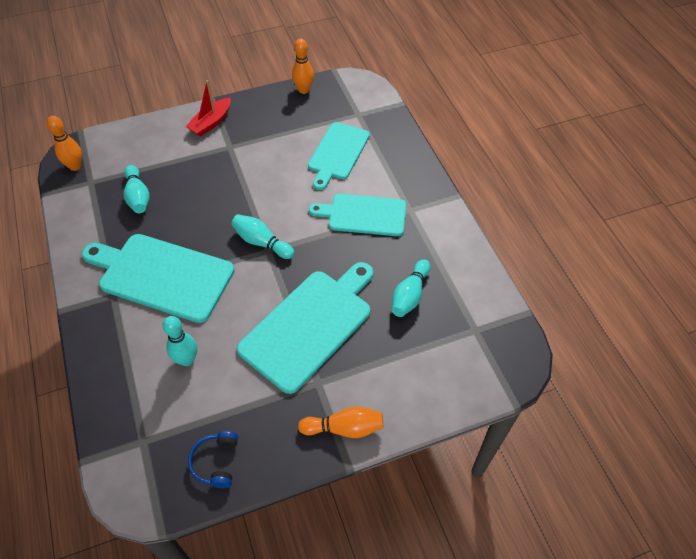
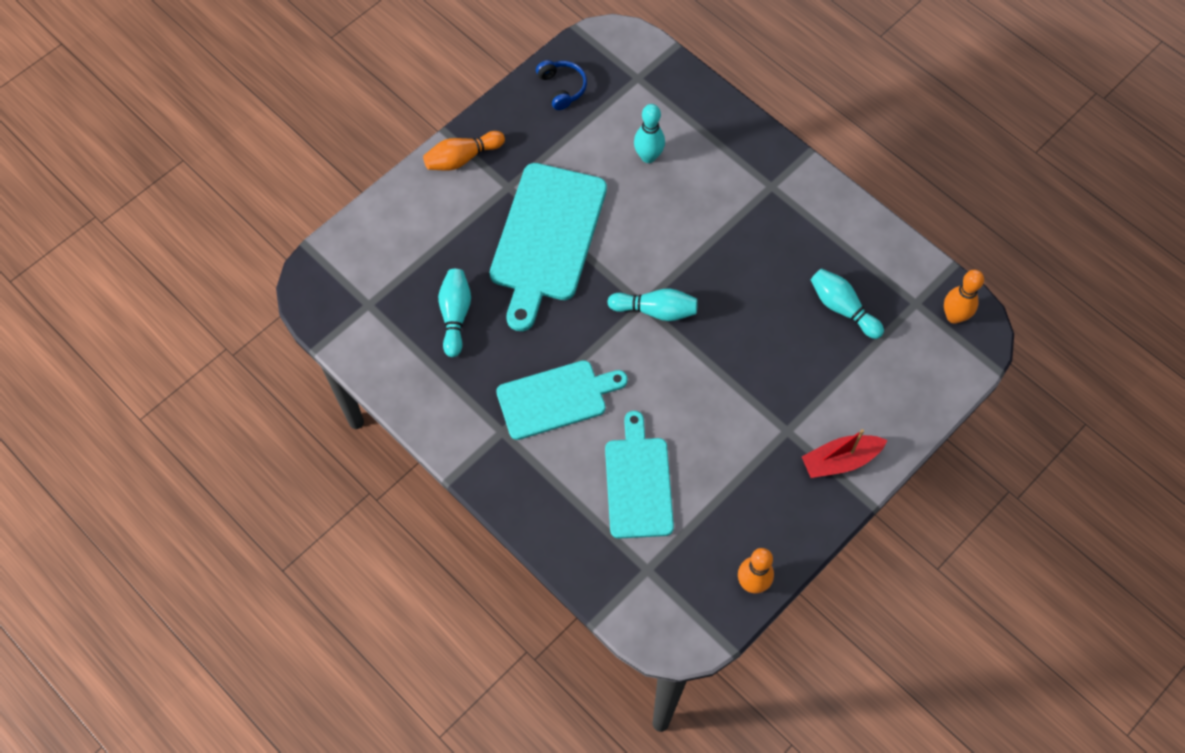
camera: 155 degrees right, 10 degrees up
turquoise cutting board [82,234,234,323] -> none
red boat [185,80,231,136] -> red boat turned 120 degrees counterclockwise [802,429,888,478]

